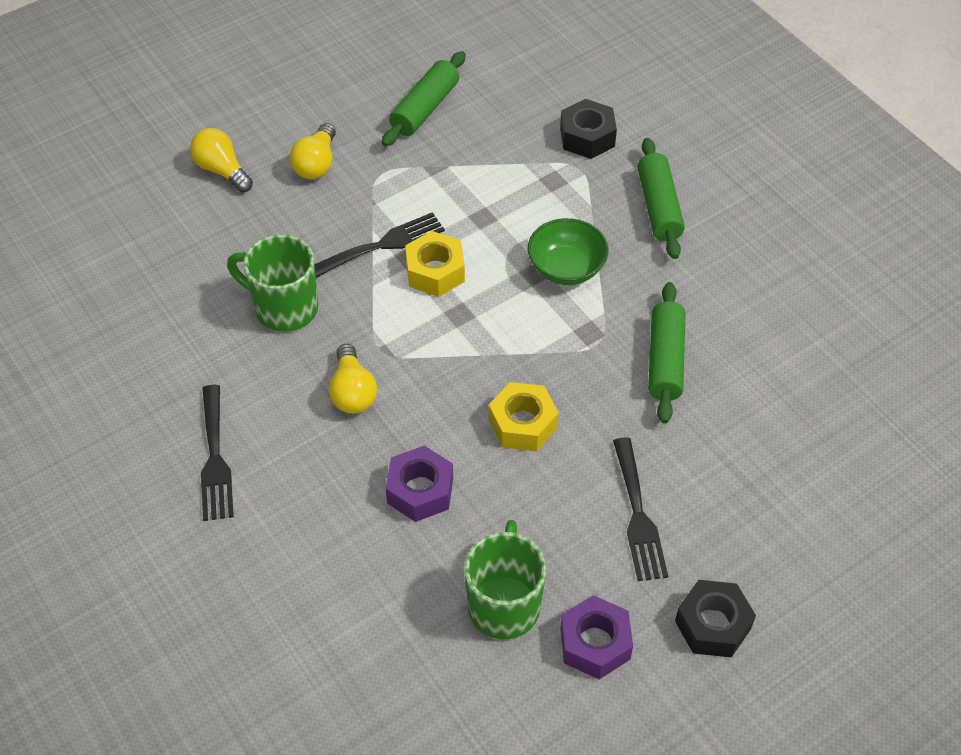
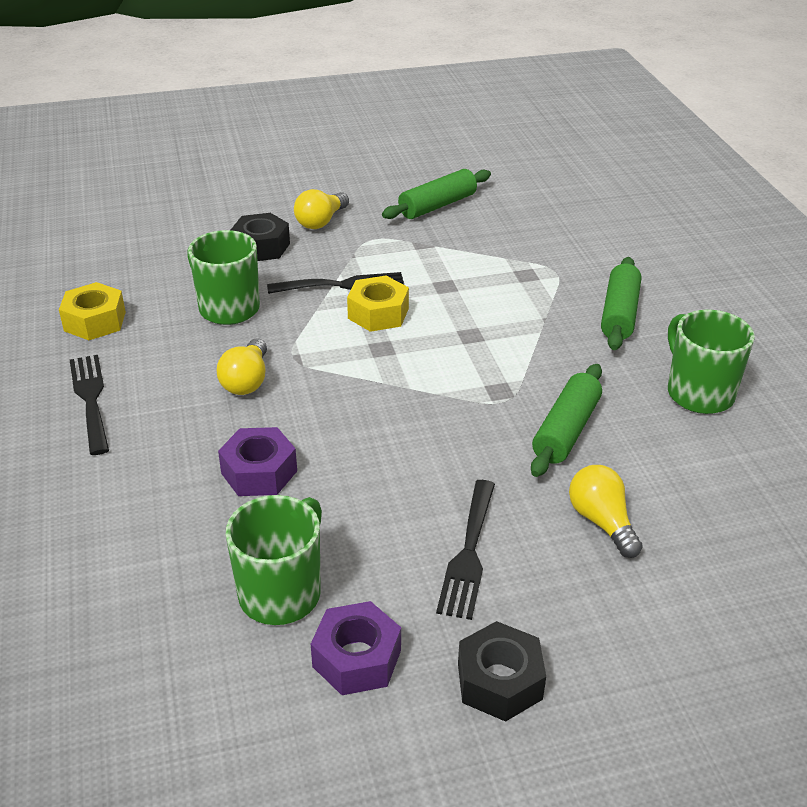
camera: 20 degrees right, 15 degrees down
yellow light bulb [190,128,253,192] -> yellow light bulb moved to [569,465,643,558]
black fork [201,385,234,521] -> black fork turned 150 degrees clockwise [70,355,109,455]
yellow nut [489,382,559,451] -> yellow nut moved to [59,282,126,340]
green bowl [527,218,608,285] -> none
black nut [560,99,617,159] -> black nut moved to [231,213,290,261]
none -> green mug [668,309,755,414]

